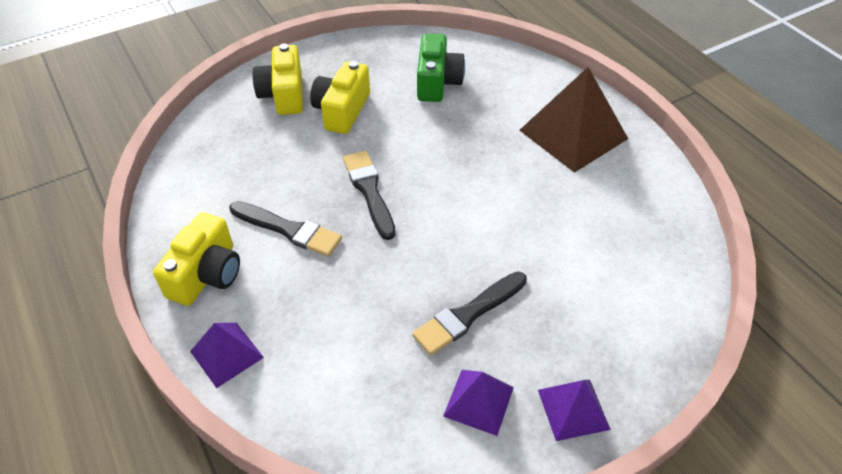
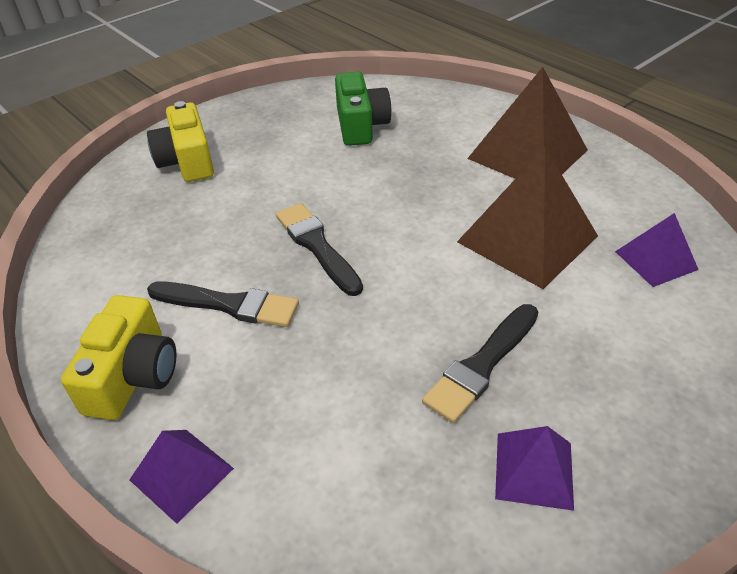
camera: 10 degrees left, 5 degrees down
yellow camera [310,61,370,134] -> none
purple pyramid [538,380,611,441] -> purple pyramid moved to [615,213,699,287]
none -> brown pyramid [457,147,598,289]

